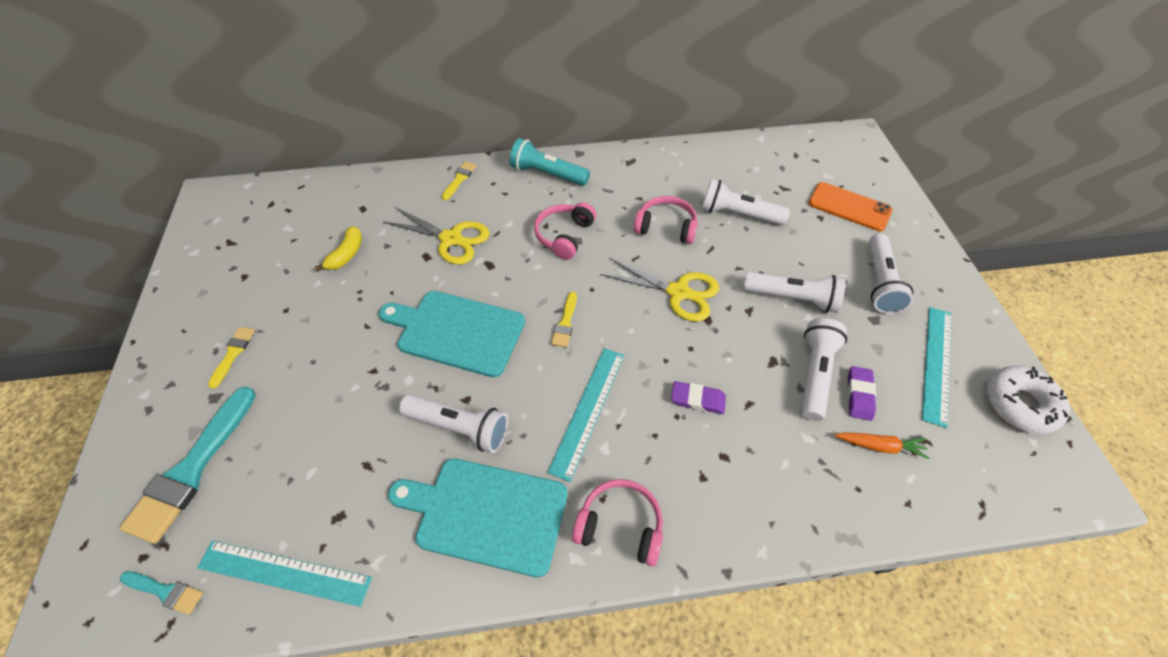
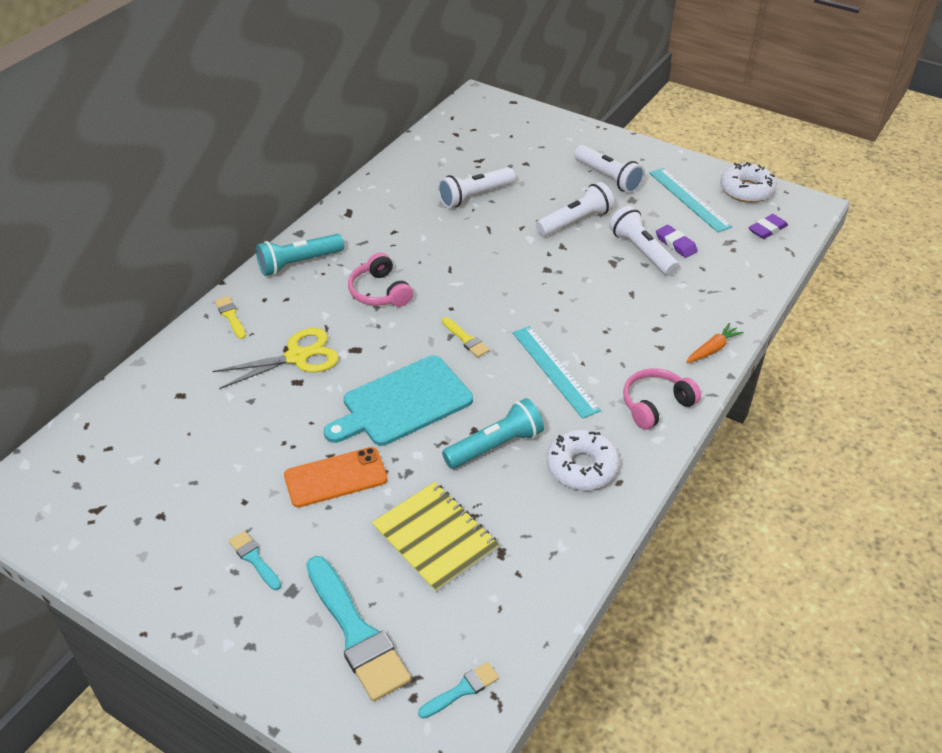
camera: 50 degrees left, 10 degrees down
turquoise ruler [197,541,372,607] -> none
yellow brush [208,327,255,389] -> turquoise brush [228,531,281,590]
yellow banana [315,226,362,271] -> none
turquoise cutting board [388,458,567,577] -> white donut [547,429,619,490]
white flashlight [399,394,508,453] -> turquoise flashlight [442,398,544,469]
yellow scissors [600,258,719,322] -> none
pink headphones [634,196,698,244] -> none
purple eraser [671,381,726,414] -> purple eraser moved to [748,214,788,239]
orange phone [809,182,893,231] -> orange phone moved to [284,447,388,507]
orange carrot [835,432,930,459] -> orange carrot moved to [686,323,744,363]
none -> yellow notebook [372,482,499,593]

